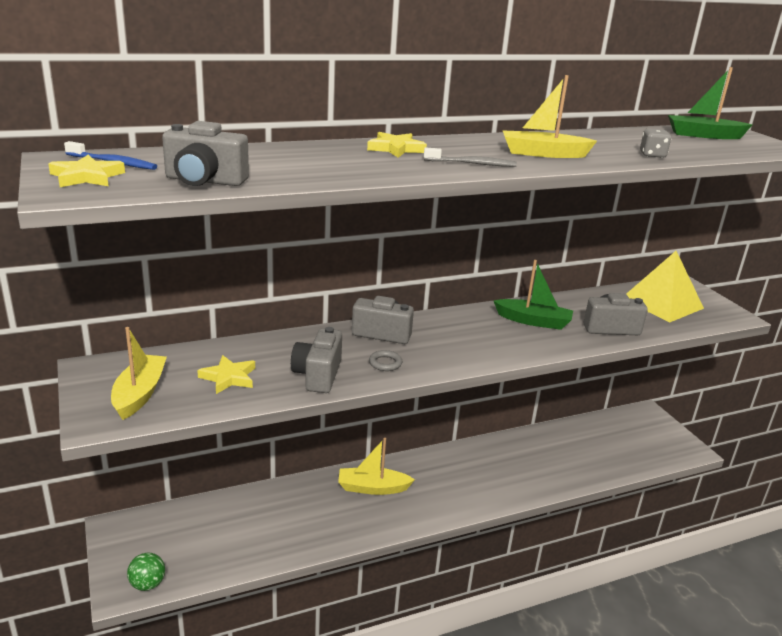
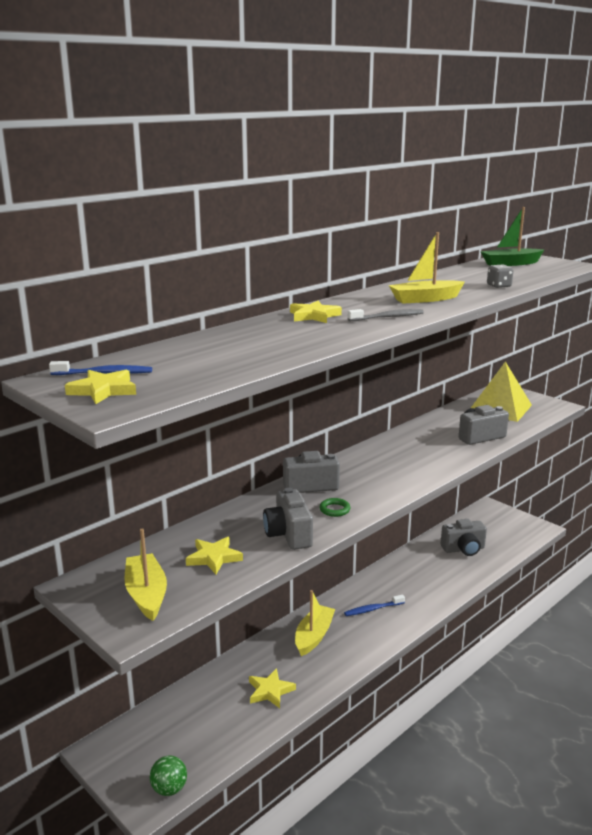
camera: 20 degrees left, 5 degrees down
grey camera [162,121,249,186] -> grey camera moved to [441,519,487,556]
yellow boat [338,438,415,495] -> yellow boat turned 135 degrees clockwise [295,590,335,656]
grey ring [369,350,402,371] -> green ring [319,498,351,517]
green boat [493,260,573,330] -> none
none -> yellow star [249,668,296,708]
none -> blue toothbrush [344,594,405,616]

